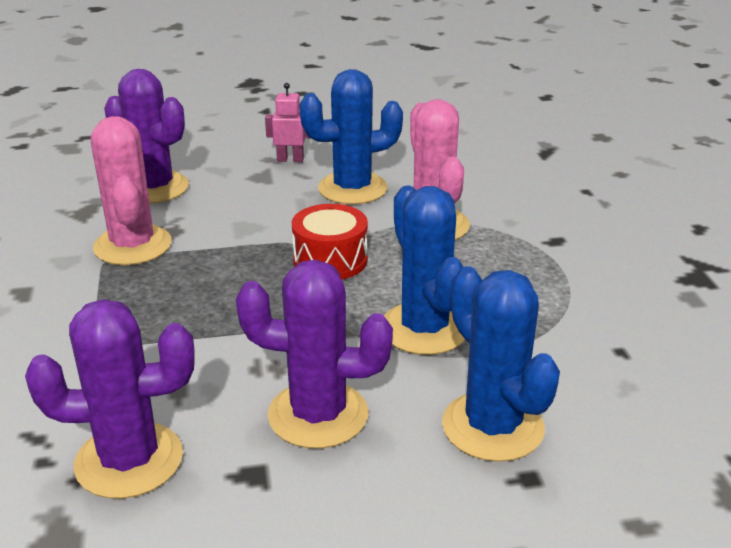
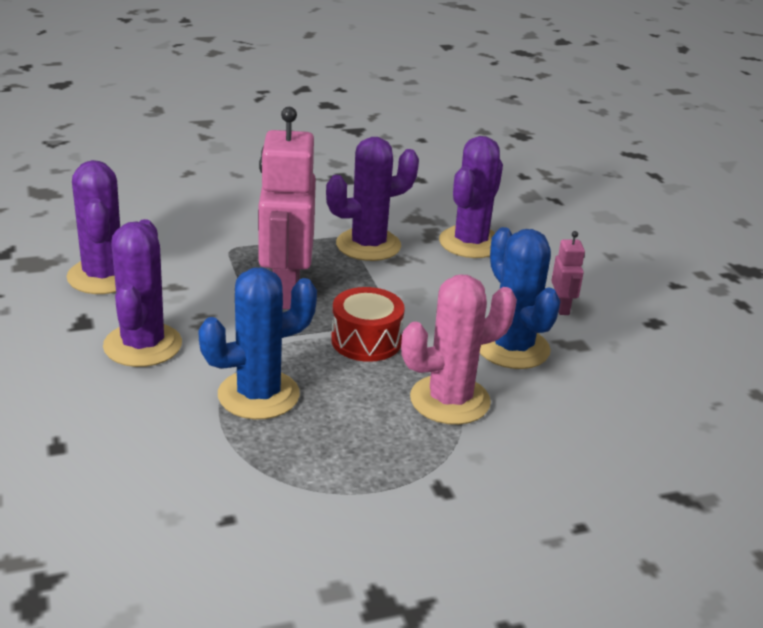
camera: 80 degrees right, 0 degrees up
pink cactus [91,116,172,265] -> purple cactus [326,137,419,261]
blue cactus [442,266,560,462] -> none
none -> pink robot [258,107,316,309]

